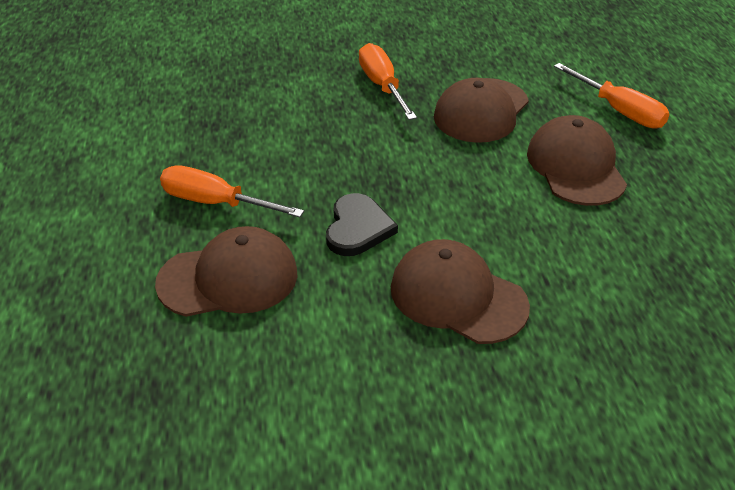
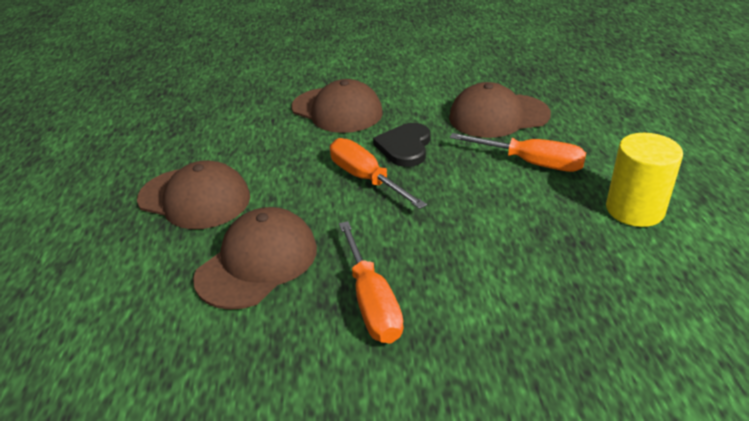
camera: 175 degrees left, 5 degrees down
brown cap [527,115,627,206] -> brown cap turned 60 degrees counterclockwise [137,160,250,229]
orange screwdriver [554,63,669,129] -> orange screwdriver moved to [330,138,427,209]
none -> yellow cylinder [606,133,683,227]

